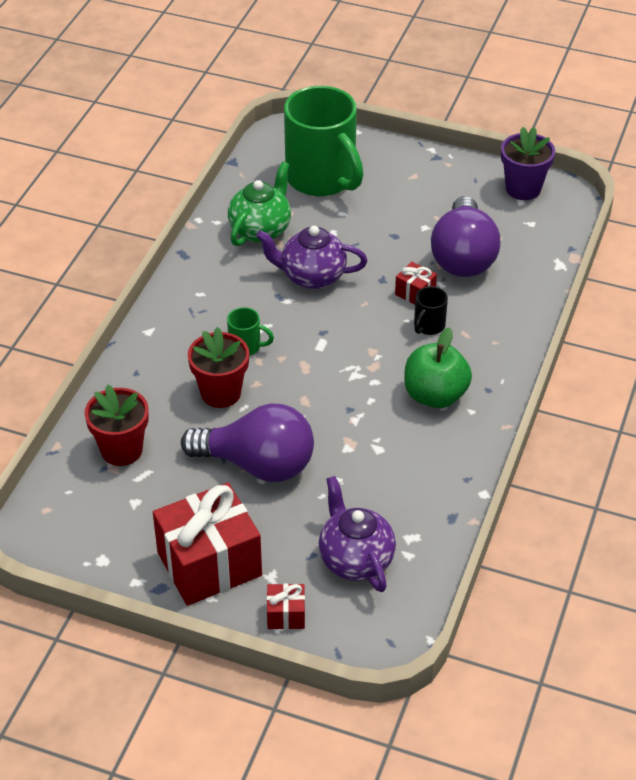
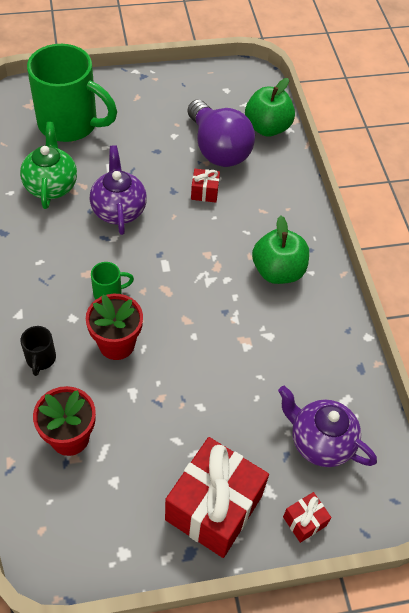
camera: 35 degrees left, 10 degrees up
purple light bulb [181,404,314,482] -> none
purple teapot [256,226,367,289] -> purple teapot turned 105 degrees clockwise [90,145,147,235]
black mug [414,286,448,335] -> black mug moved to [20,326,56,376]
purple flower pot [501,127,555,200] -> none
none -> green apple [245,78,295,137]

